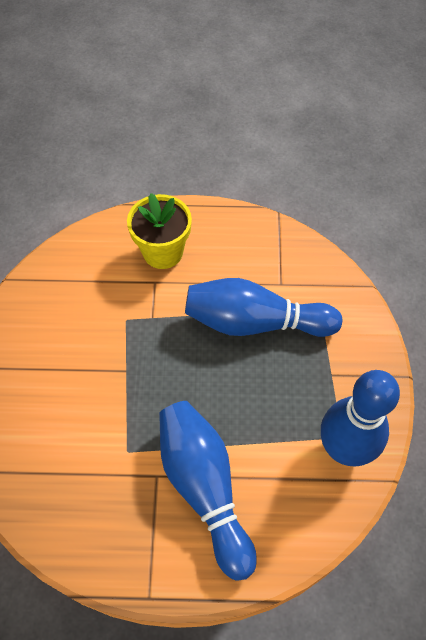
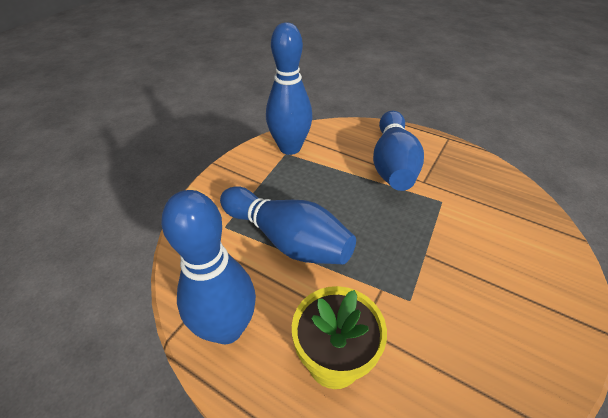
camera: 150 degrees left, 15 degrees down
none -> blue bowling pin [161,190,256,344]

